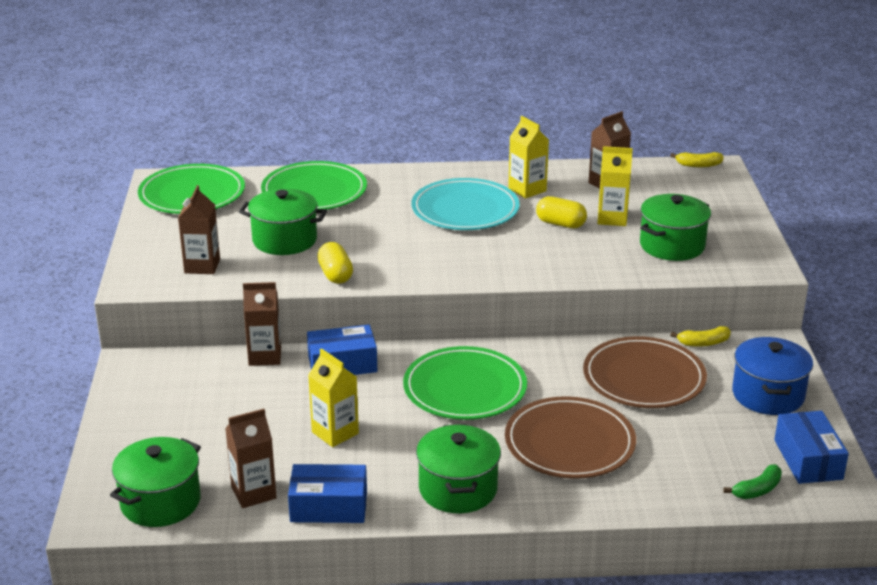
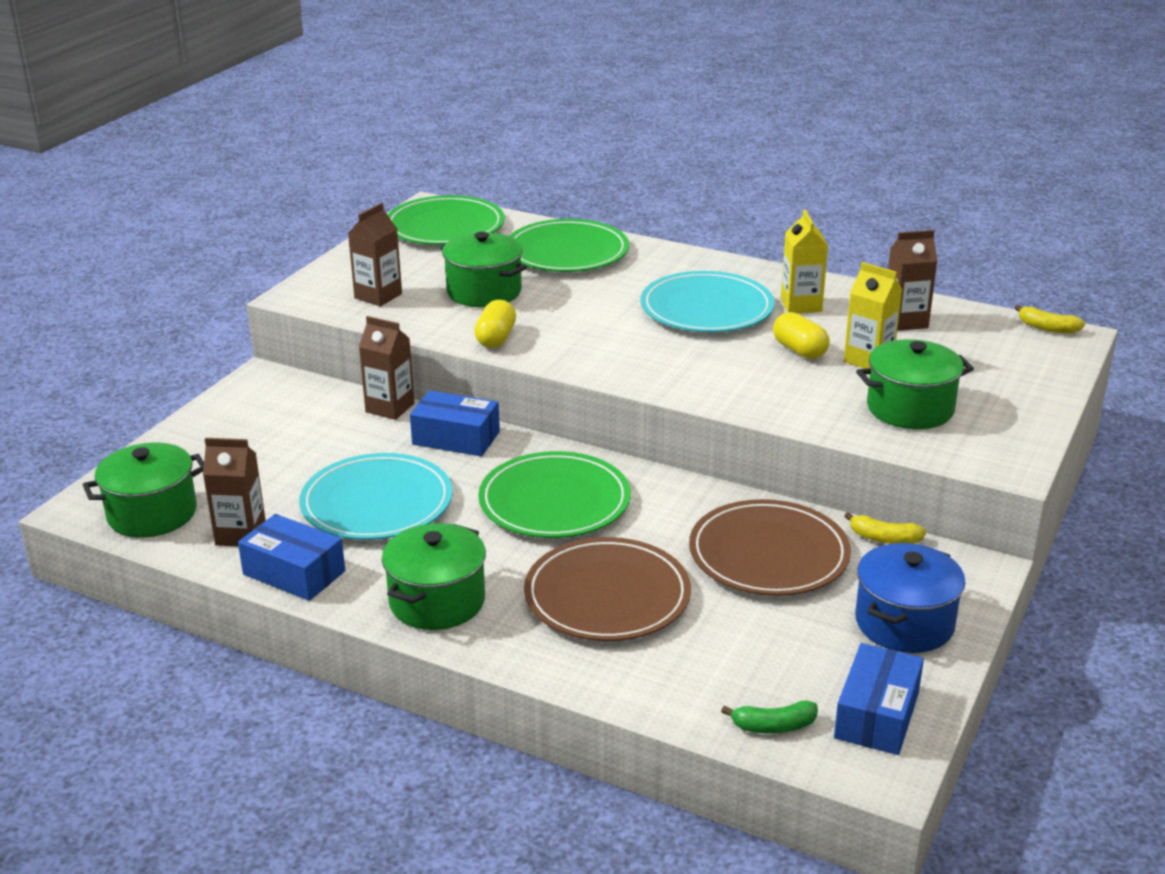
camera: 30 degrees right, 0 degrees up
yellow carton [308,348,359,447] -> turquoise plate [299,453,453,540]

